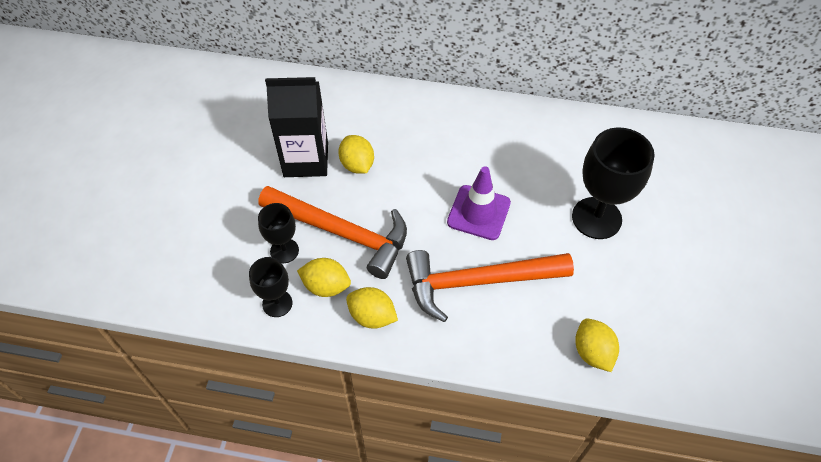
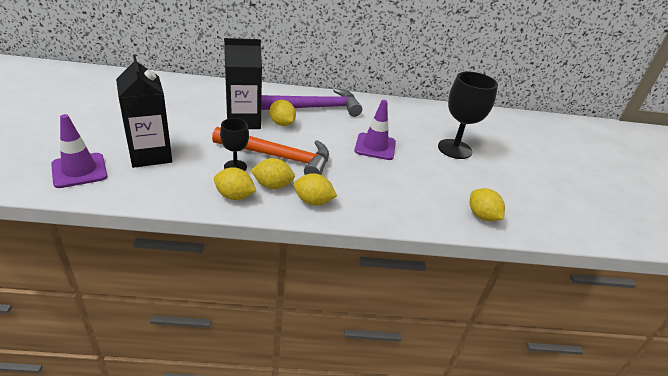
camera: 15 degrees left, 20 degrees down
black goblet [249,257,293,317] -> yellow lemon [214,167,256,200]
orange hammer [406,250,574,322] -> none
none -> purple traffic cone [51,114,108,188]
none -> black carton [116,55,172,168]
none -> purple hammer [261,88,362,117]

